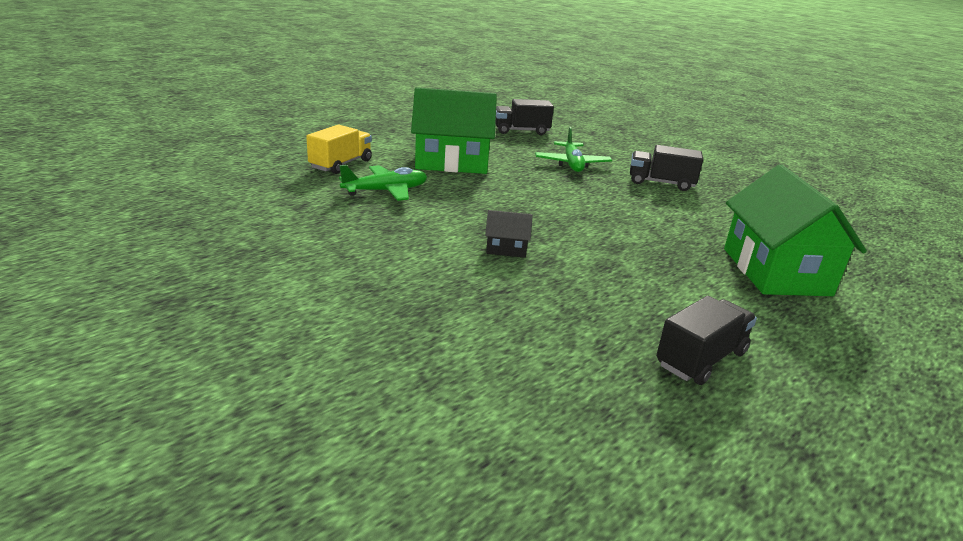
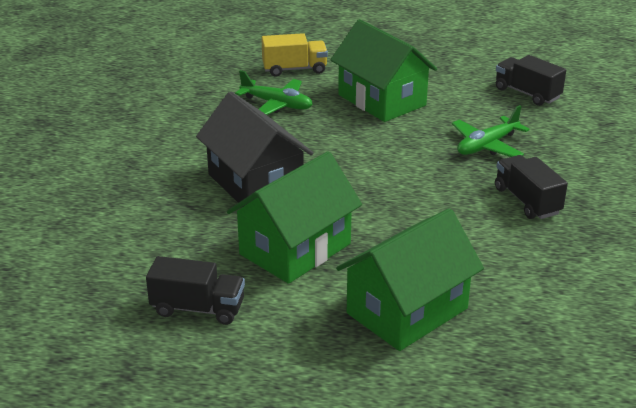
camera: 55 degrees right, 5 degrees up
black house [485,210,533,258] -> black house [196,92,313,207], size x2.36
none -> green house [227,151,362,284]

